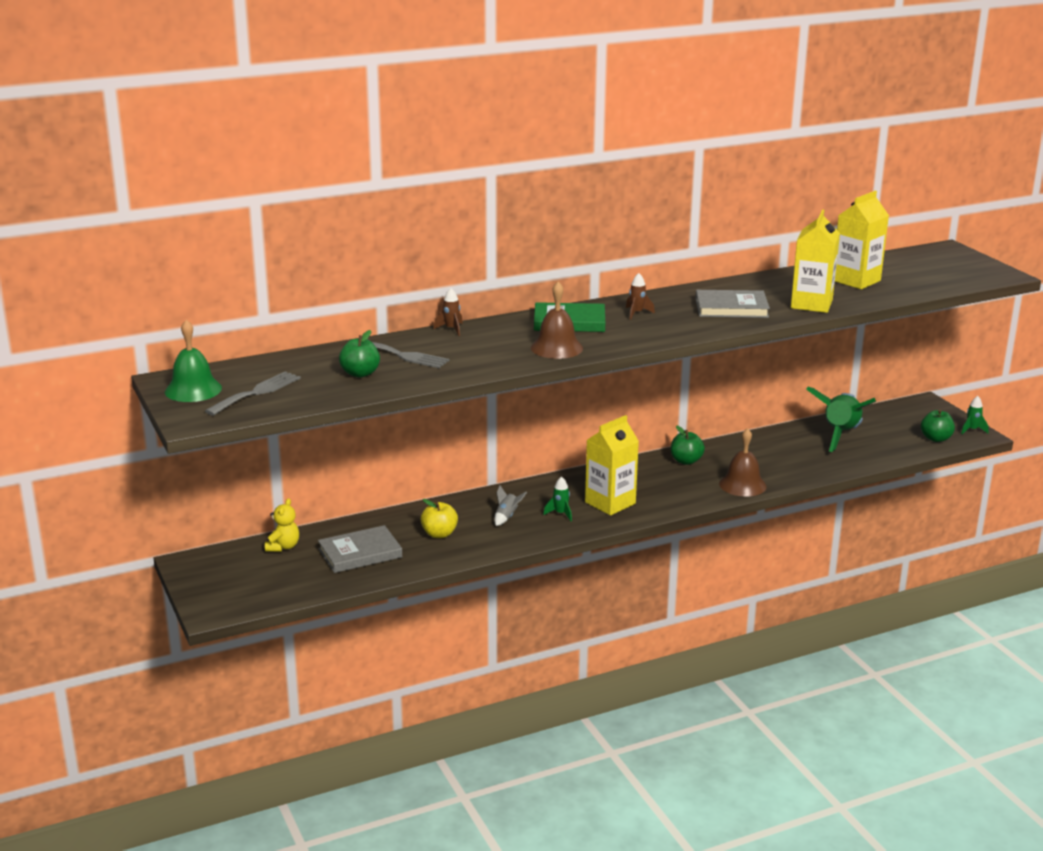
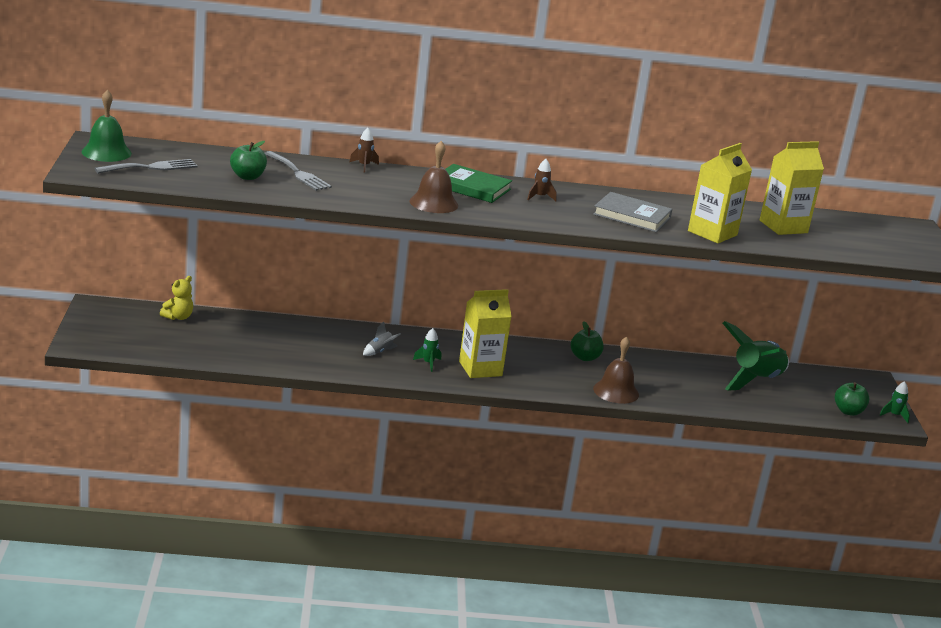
camera: 20 degrees right, 0 degrees up
grey book [318,525,402,573] -> none
yellow apple [421,499,458,538] -> none

